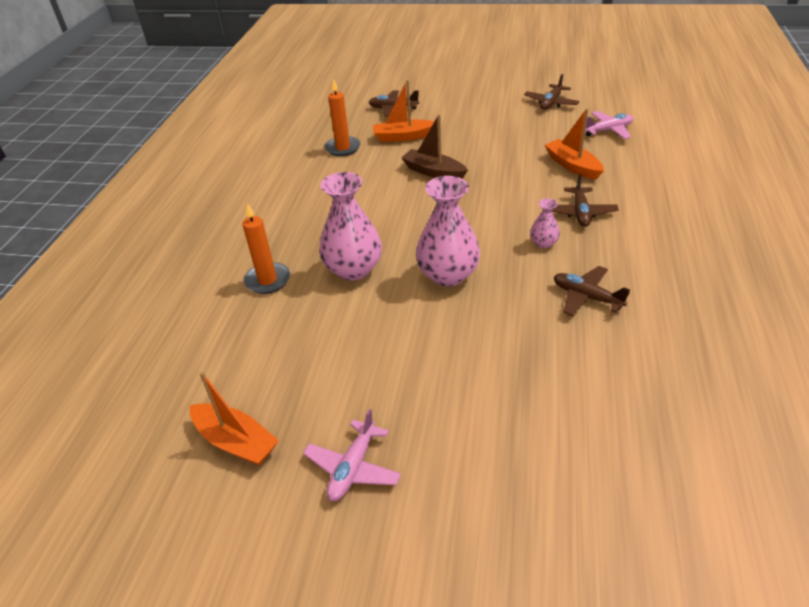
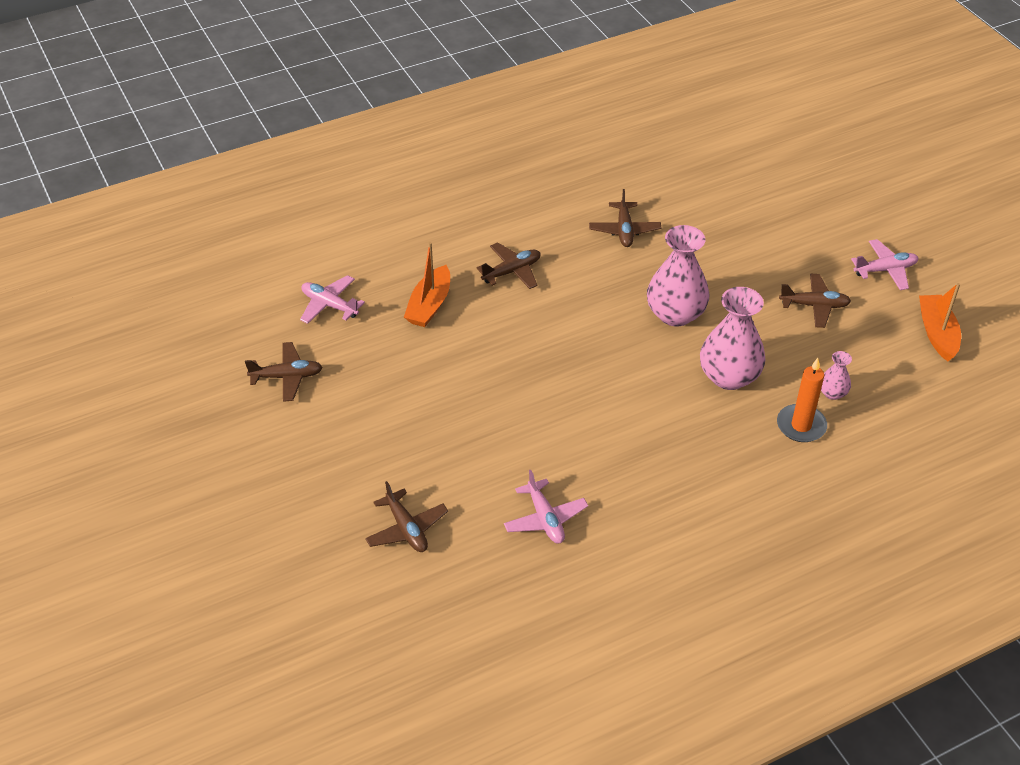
camera: 130 degrees left, 5 degrees up
orange candle [325,79,361,156] -> pink plane [504,470,588,543]
orange boat [373,80,435,142] -> none
brown boat [401,114,468,179] -> none
pink vase [530,198,560,248] -> pink vase moved to [821,351,852,400]
none -> brown plane [779,274,851,328]

